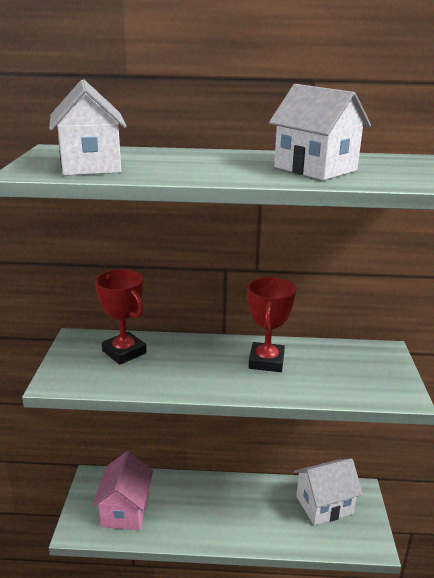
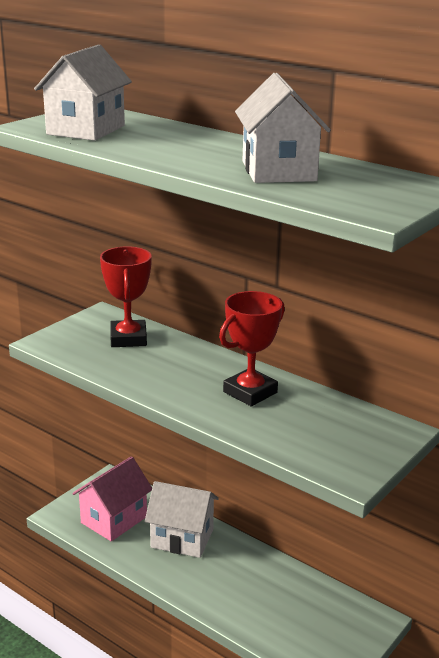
camera: 35 degrees right, 0 degrees up
white house [294,458,363,525] -> white house moved to [145,481,219,558]

